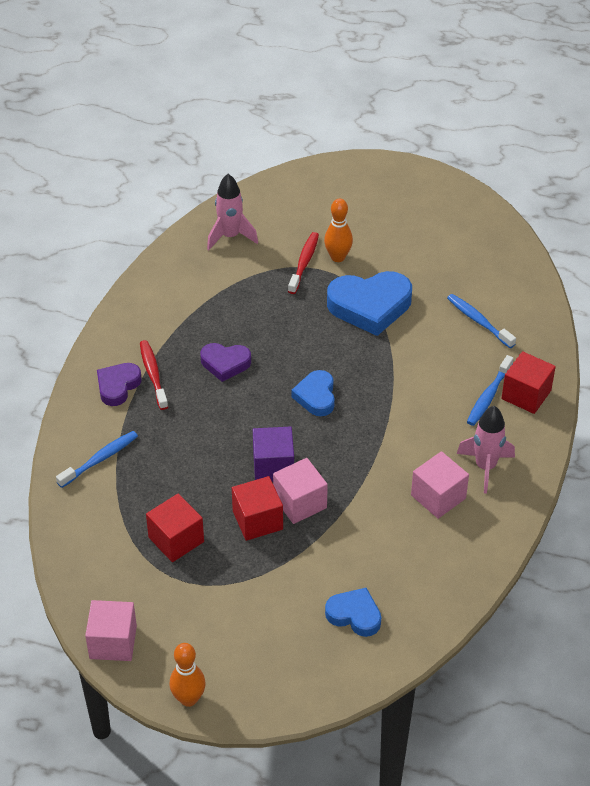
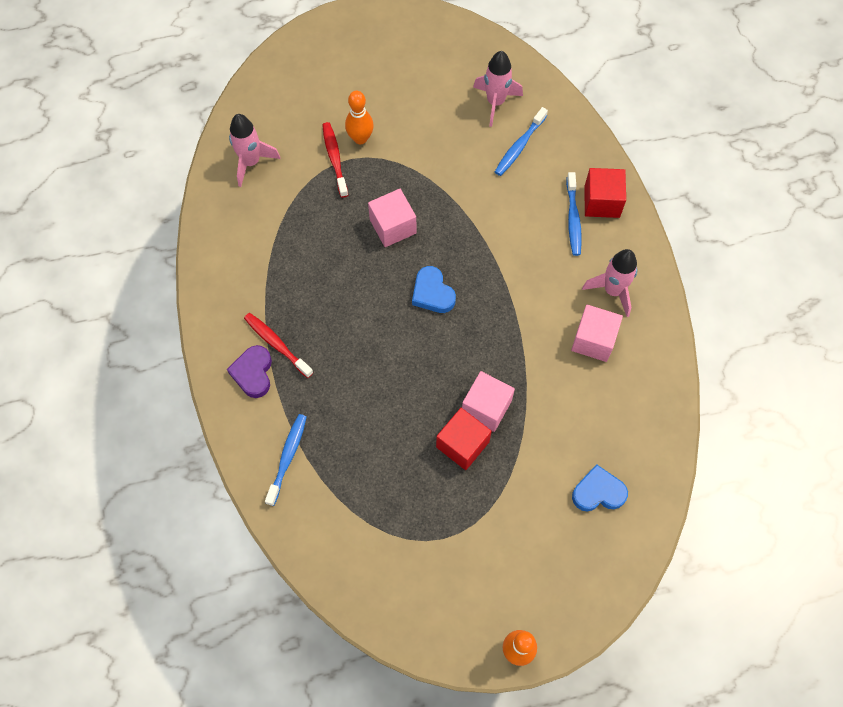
camera: 30 degrees left, 20 degrees up
pink cube [85,600,137,661] -> pink cube moved to [368,189,416,247]
red cube [146,494,204,562] -> none
purple heart [200,343,251,382] -> none
purple cube [253,426,294,482] -> none
blue heart [327,271,412,336] -> none
blue toothbrush [447,294,516,348] -> blue toothbrush turned 75 degrees counterclockwise [495,107,548,176]
none -> pink rocket [473,51,523,127]

